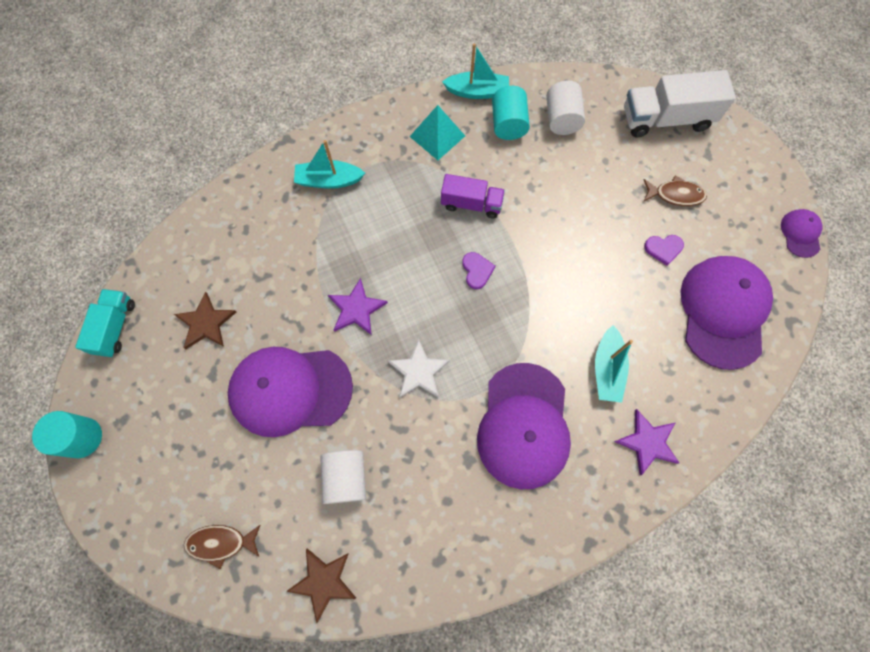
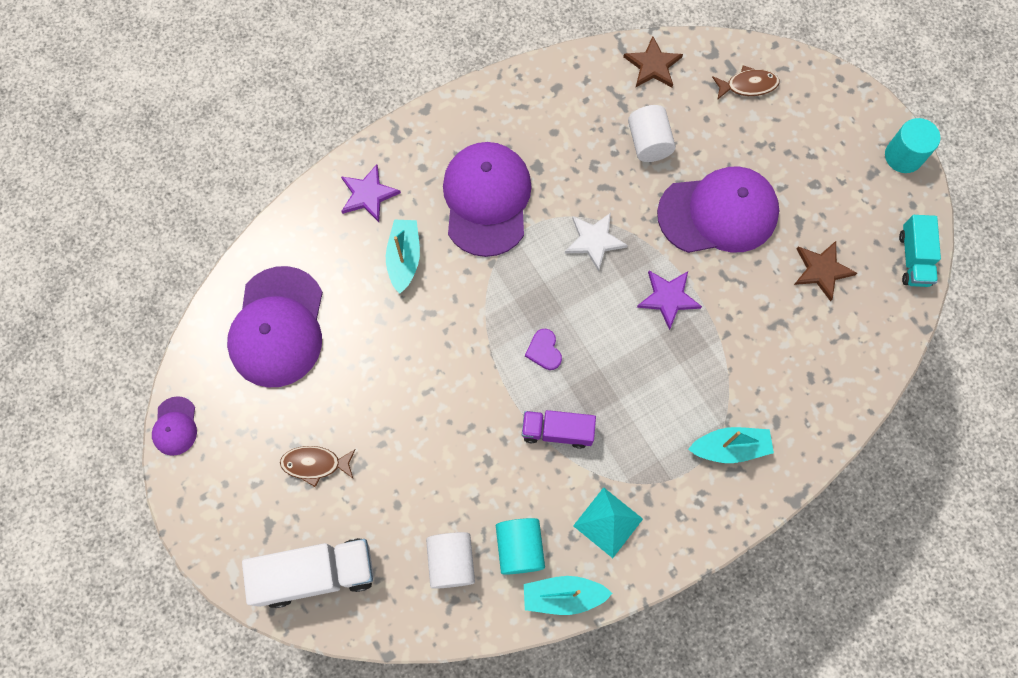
camera: 175 degrees right, 0 degrees up
purple heart [644,235,684,266] -> none

